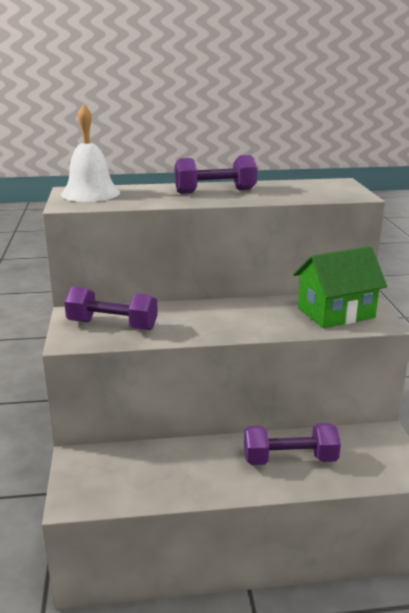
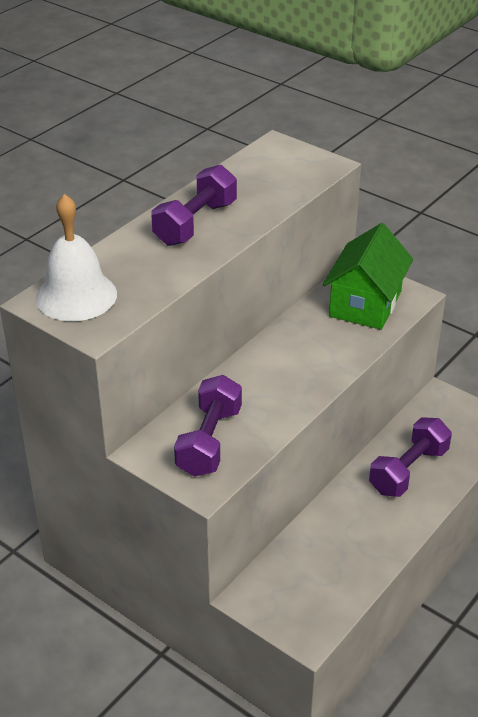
camera: 45 degrees left, 15 degrees up
purple dumbbell [64,286,158,330] -> purple dumbbell turned 45 degrees counterclockwise [174,375,242,477]

